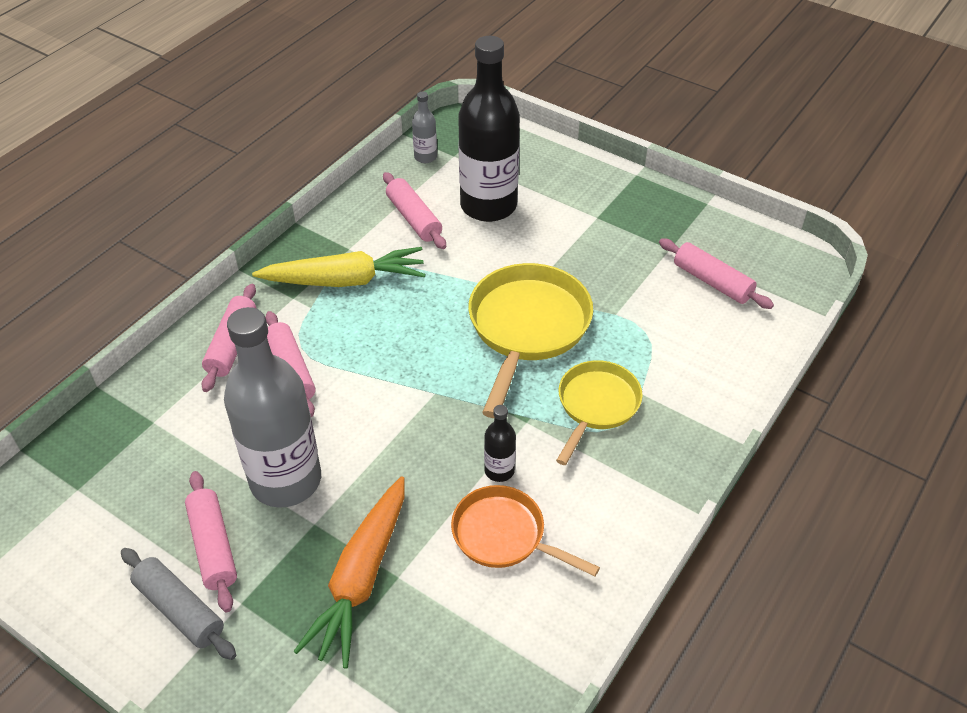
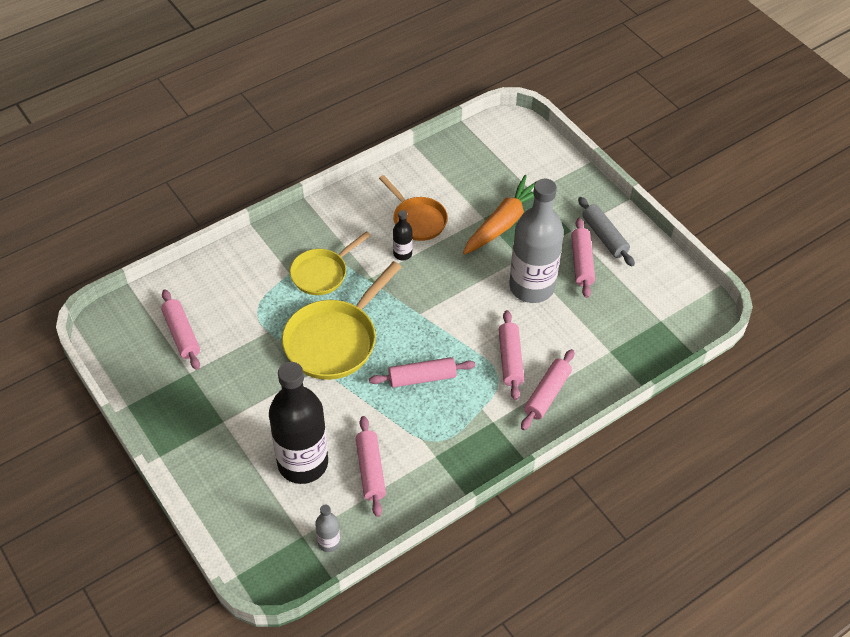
camera: 160 degrees left, 5 degrees up
yellow carrot [252,247,425,287] -> none
none -> pink rolling pin [369,357,476,388]

